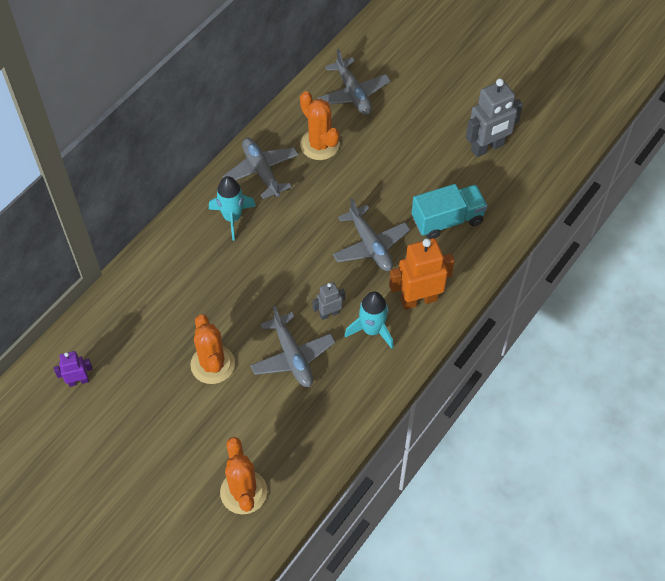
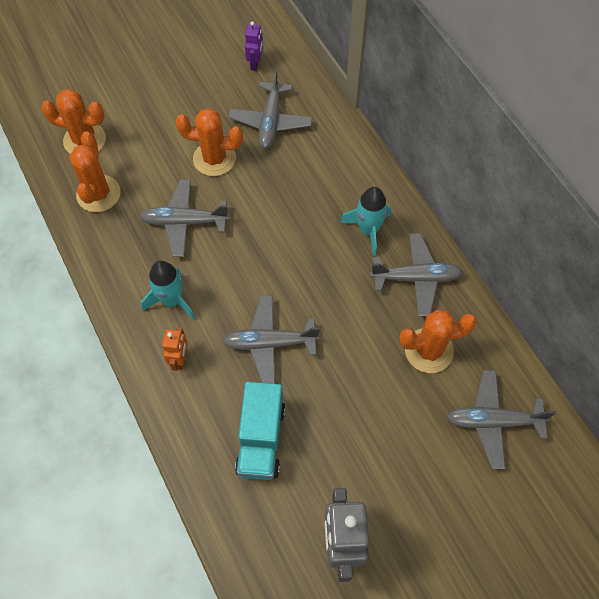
camera: 115 degrees right, 5 degrees up
grey robot [312,282,345,320] -> none
orange robot [389,238,454,310] -> orange robot [162,328,188,371], size x0.53
none -> orange cactus [69,131,121,212]
none -> grey plane [228,69,312,149]

